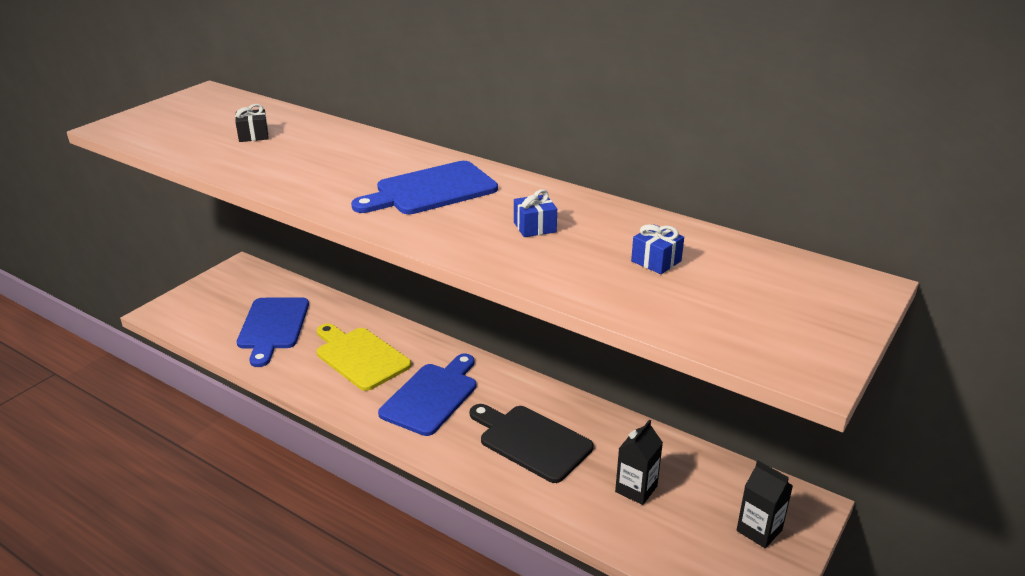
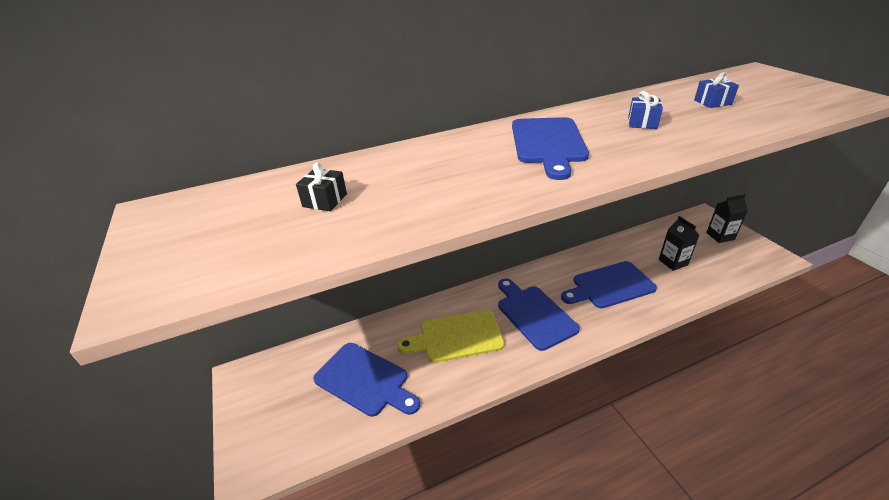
camera: 55 degrees left, 5 degrees up
black cutting board [470,404,593,483] -> blue cutting board [561,261,657,308]

